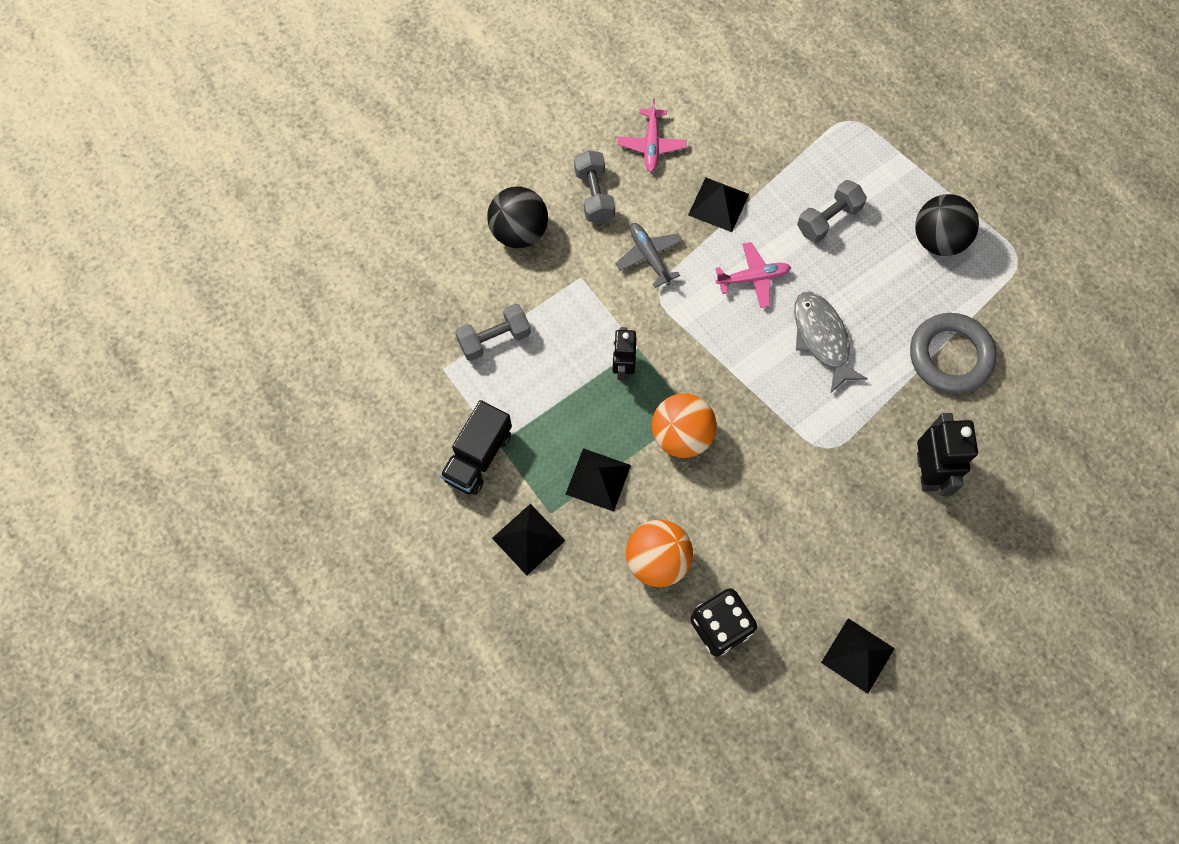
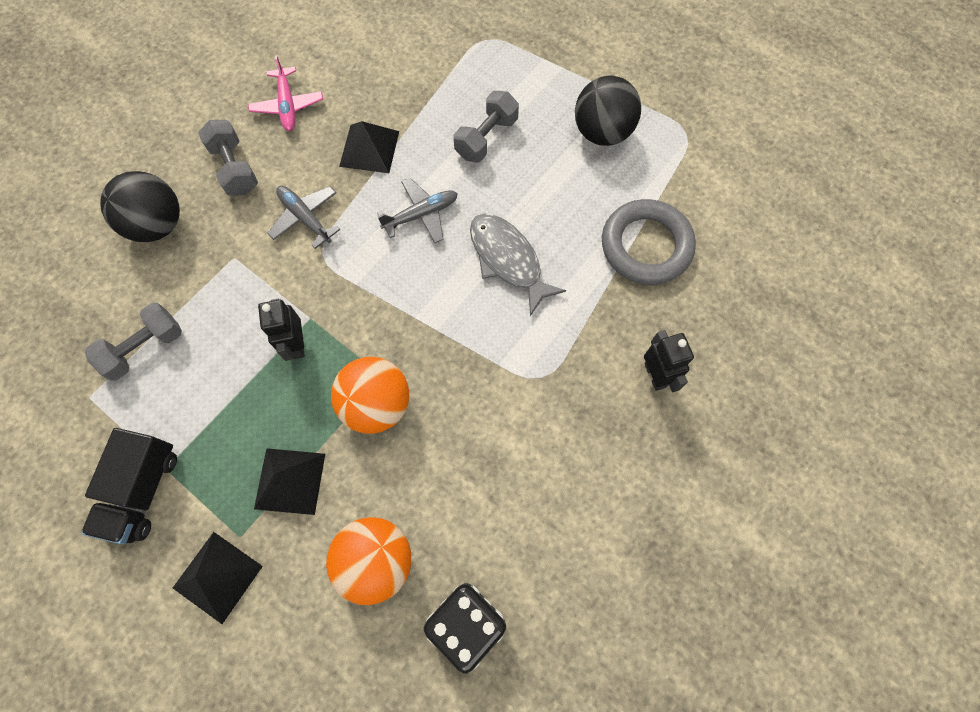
camera: 15 degrees left, 0 degrees up
pink plane [715,242,791,308] -> grey plane [377,178,458,243]
black pyramid [821,618,895,694] -> none
black robot [917,413,978,496] -> black robot [644,330,694,392], size x0.66

